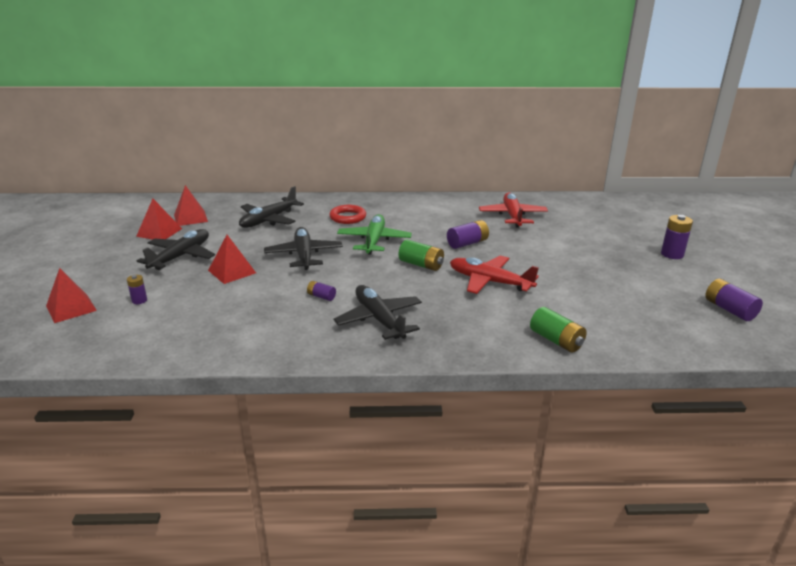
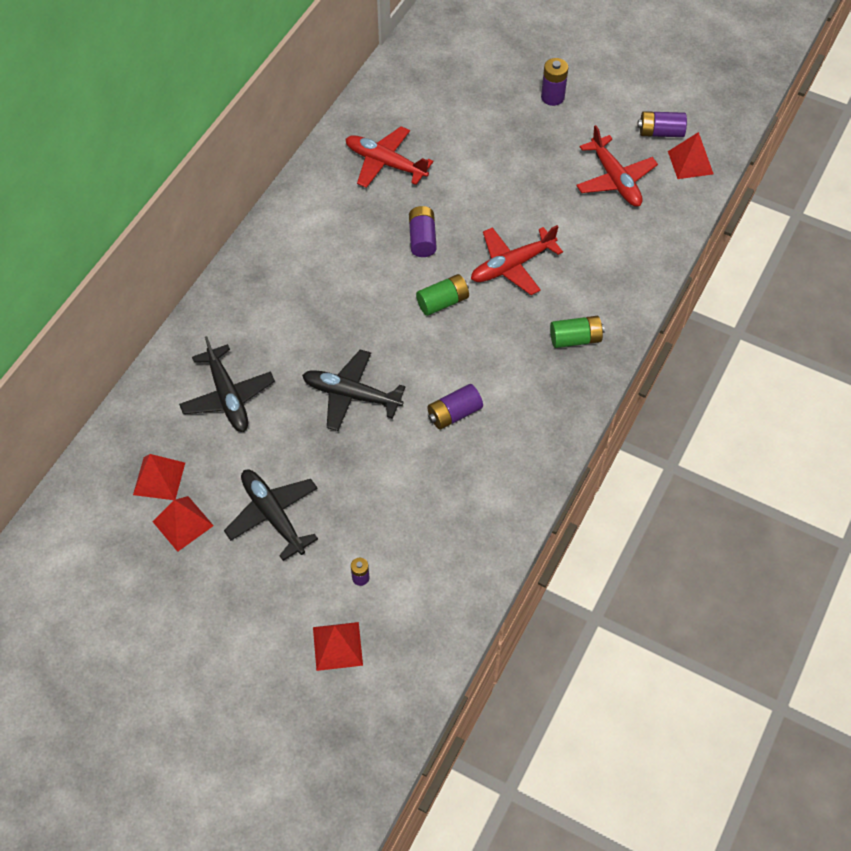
camera: 60 degrees left, 30 degrees up
red pyramid [208,235,256,284] -> red pyramid moved to [668,132,714,179]
purple battery [307,281,336,301] -> purple battery [427,384,483,430], size x1.71
red ring [329,205,366,224] -> none
black plane [334,285,422,340] -> none
green plane [337,214,412,254] -> none
green battery [530,307,587,353] -> green battery moved to [550,316,605,348]
none -> red plane [576,125,658,207]

